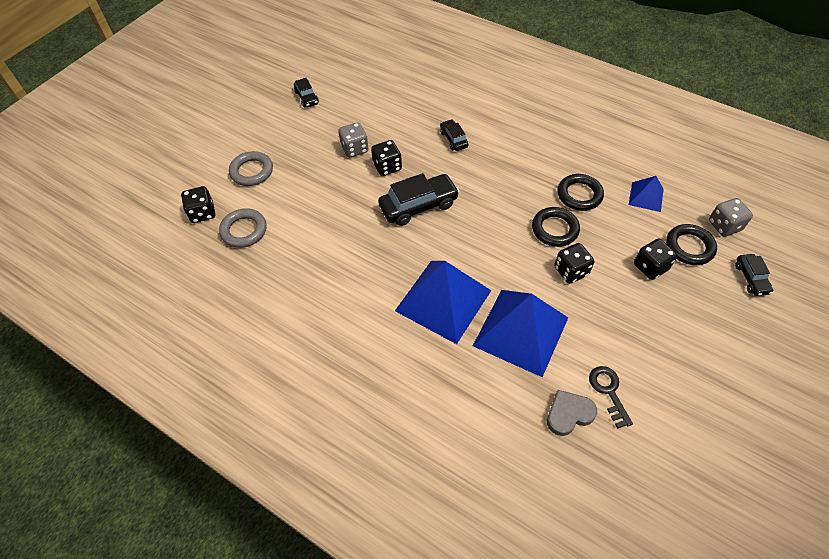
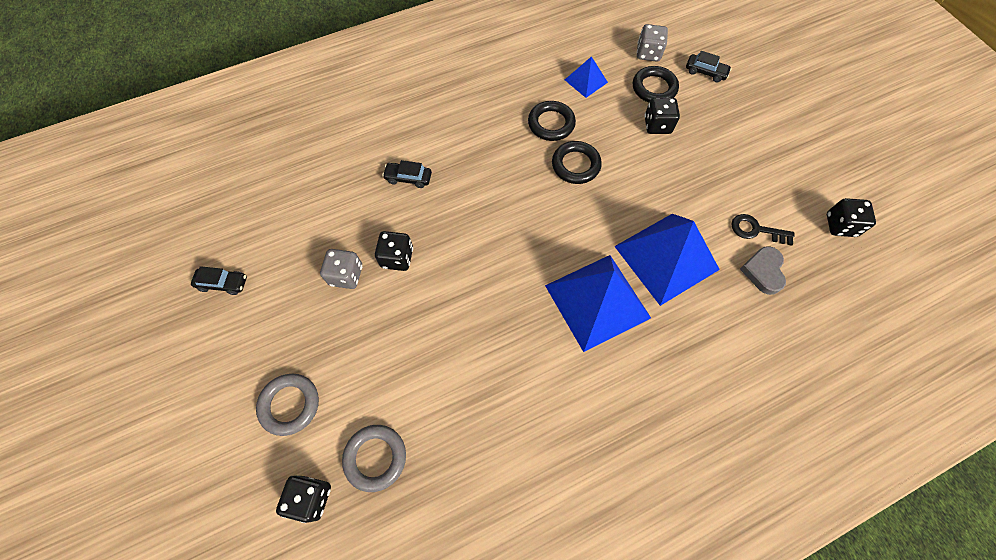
camera: 60 degrees left, 10 degrees up
black car [378,173,460,226] -> none
black dice [555,243,594,284] -> black dice moved to [827,198,876,237]

